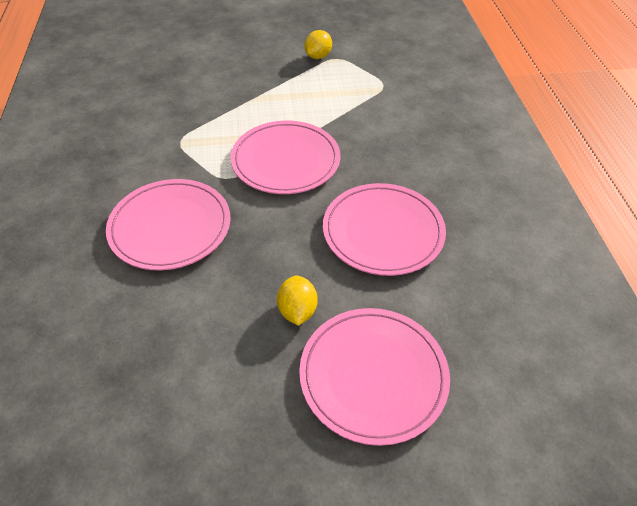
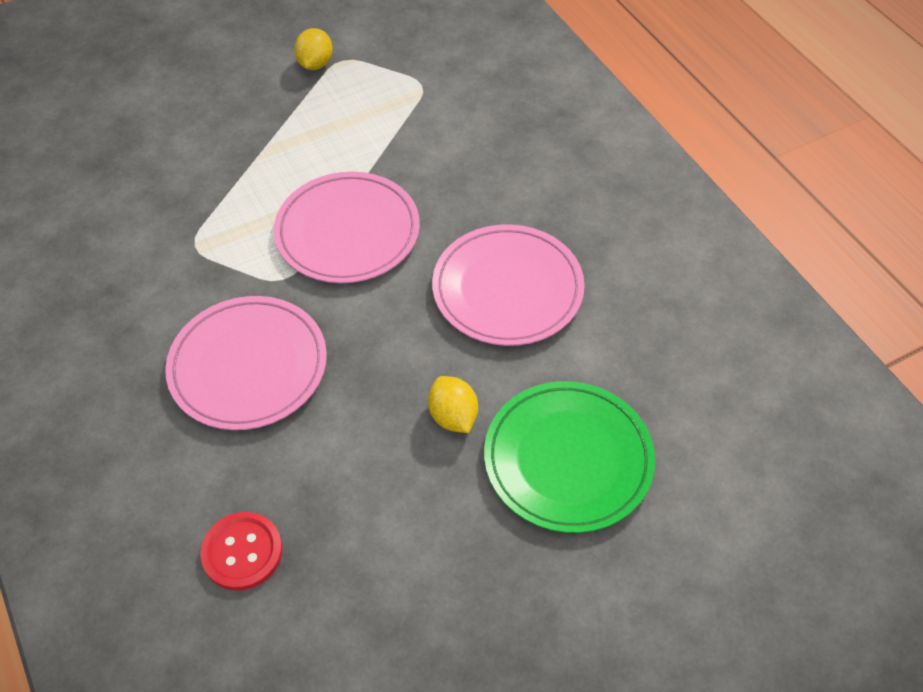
camera: 20 degrees left, 5 degrees up
pink plate [299,308,450,446] -> green plate [484,381,655,533]
none -> red button [200,512,283,591]

